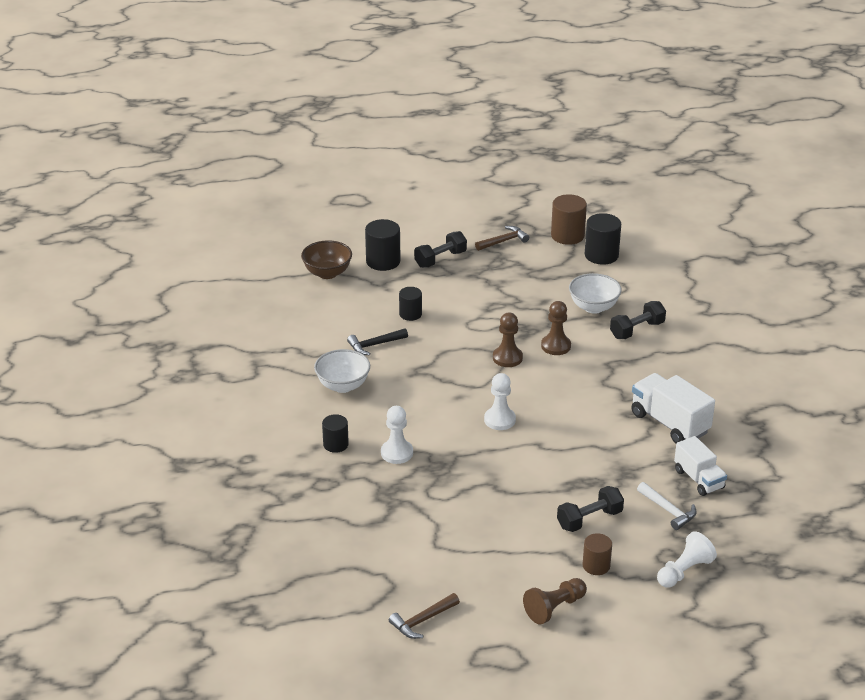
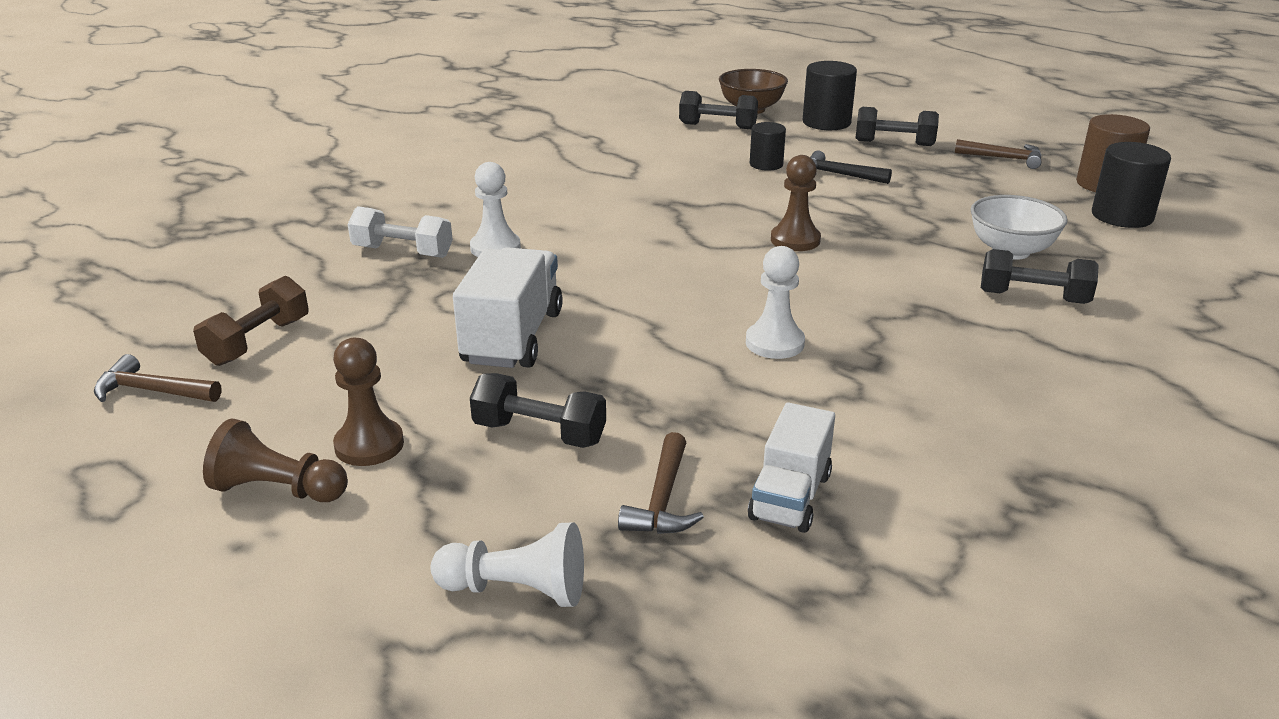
camera: 50 degrees right, 5 degrees down
white bowl [314,349,370,393] -> none
black cylinder [322,414,349,453] -> none
black hammer [347,328,408,355] -> black hammer moved to [810,151,892,184]
white pawn [484,373,516,430] -> white pawn moved to [746,246,805,359]
brown pawn [541,301,571,355] -> brown pawn moved to [333,338,404,466]
brown cylinder [583,533,612,575] -> none
white truck [631,373,715,443] -> white truck moved to [453,247,563,368]
white hammer [637,482,697,530] -> brown hammer [618,432,704,534]
none -> brown dumbbell [193,276,309,366]
none -> white dumbbell [348,206,453,258]
none -> black dumbbell [679,91,758,129]

